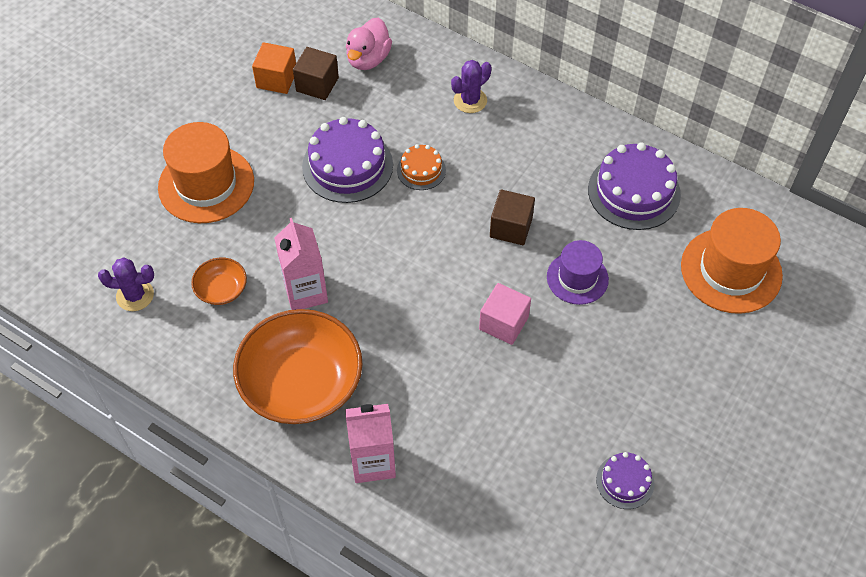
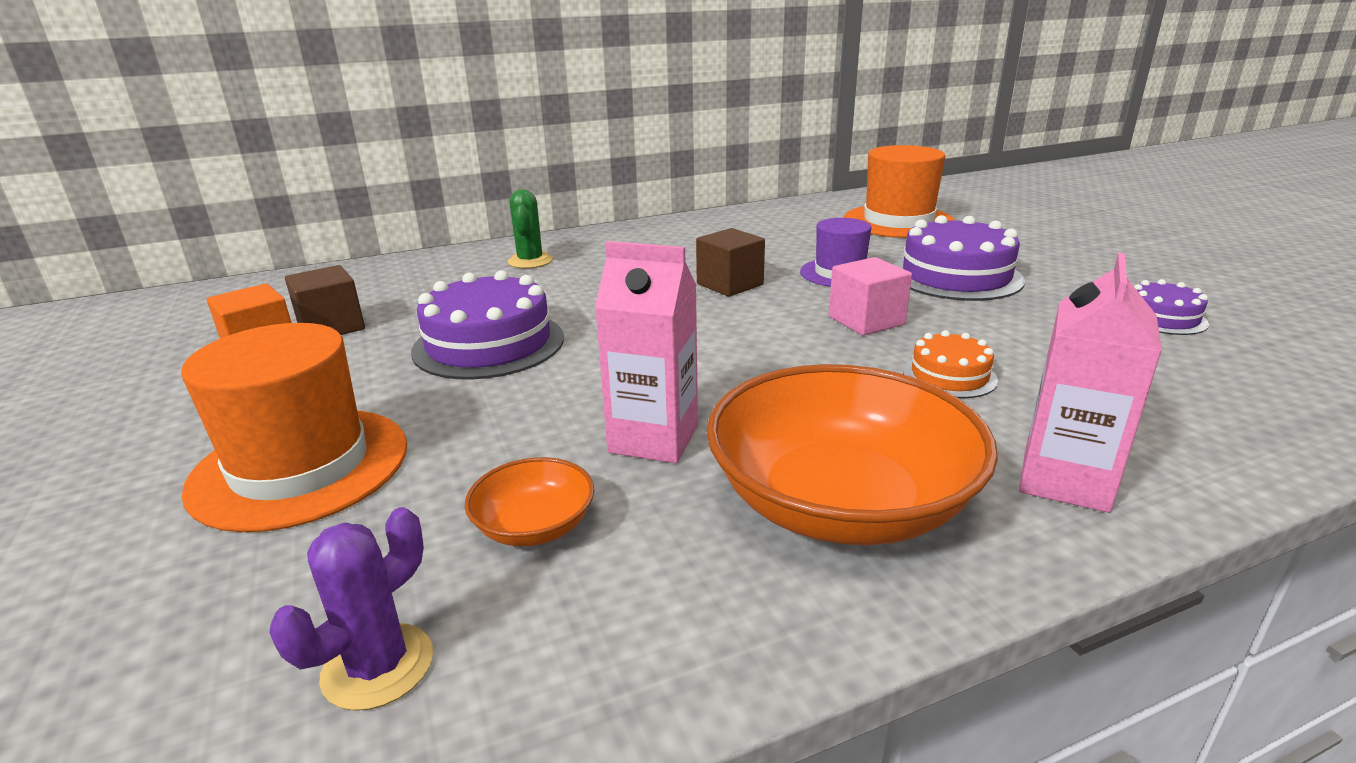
camera: 55 degrees left, 30 degrees down
pink duck [346,18,392,70] -> none
orange cake [397,144,446,190] -> orange cake moved to [903,330,998,398]
purple cactus [451,60,491,113] -> green cactus [508,189,553,269]
purple cake [588,142,681,230] -> purple cake moved to [894,215,1025,301]

